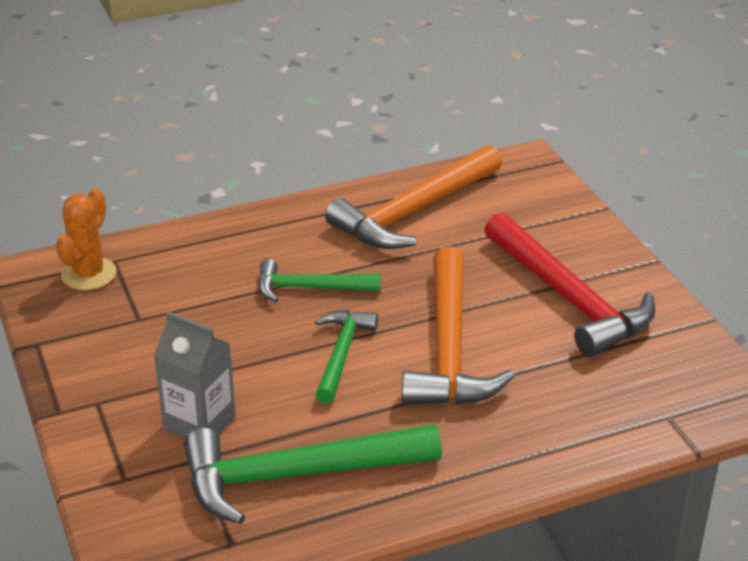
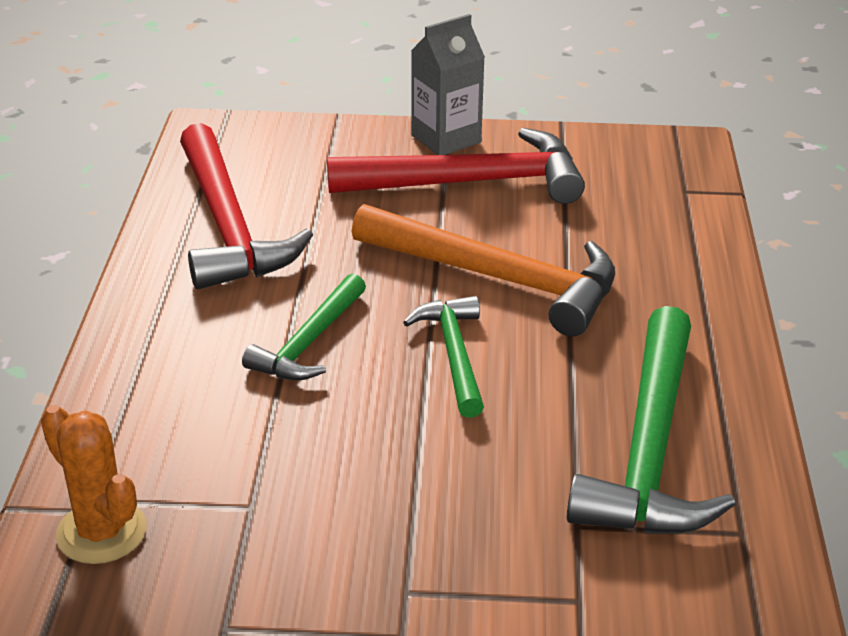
camera: 65 degrees left, 0 degrees up
grey carton [154,311,236,438] -> grey carton moved to [411,14,485,155]
green hammer [315,310,378,404] -> green hammer turned 45 degrees clockwise [403,296,484,418]
orange hammer [325,145,502,249] -> red hammer [180,123,313,289]

